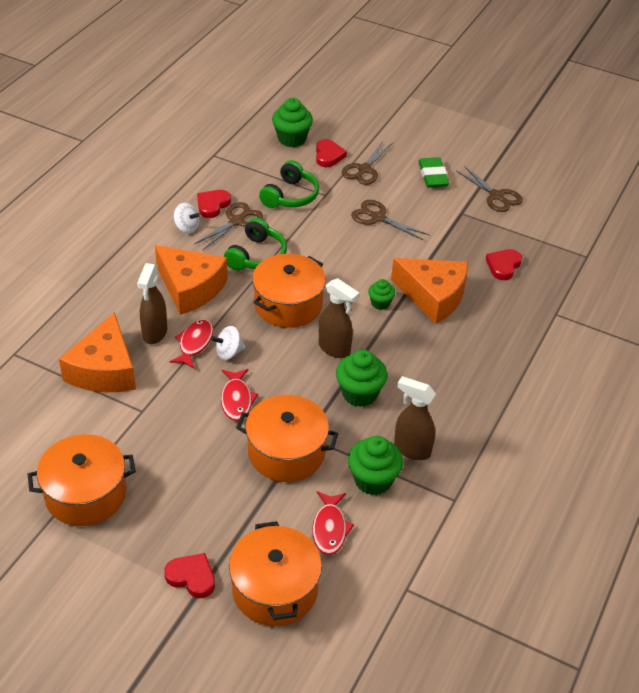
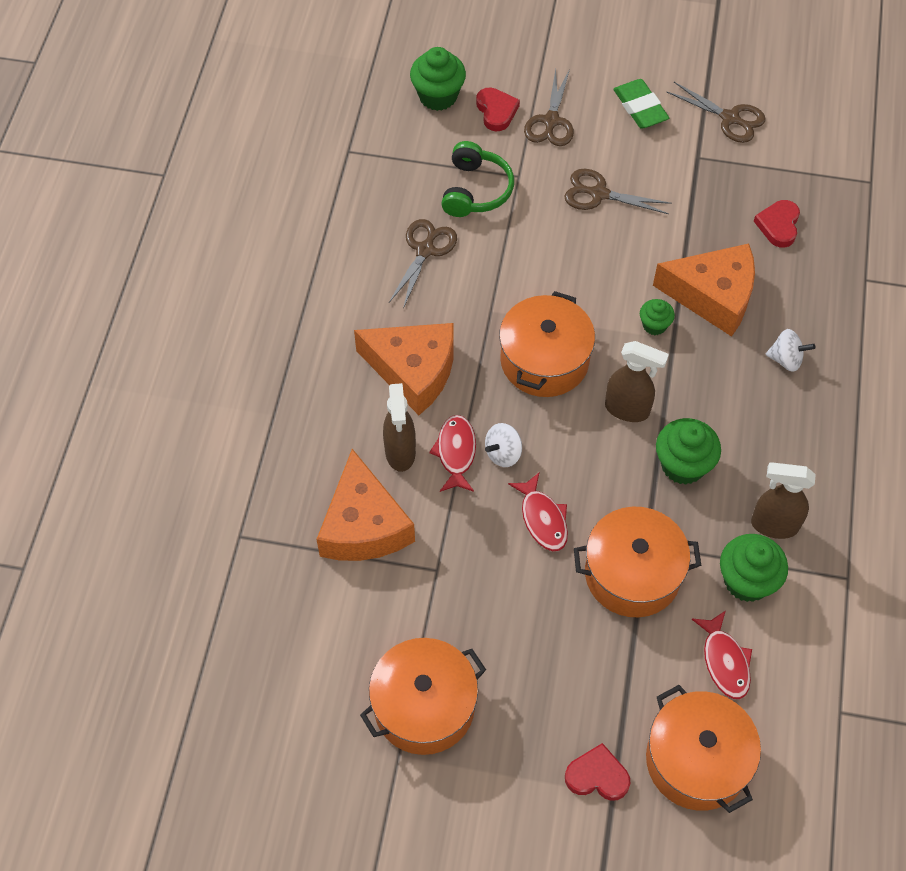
camera: 15 degrees left, 15 degrees up
white spinning top [174,203,200,234] -> white spinning top moved to [765,329,815,372]
red heart [197,190,231,218] -> none
green headphones [224,218,287,270] -> none

